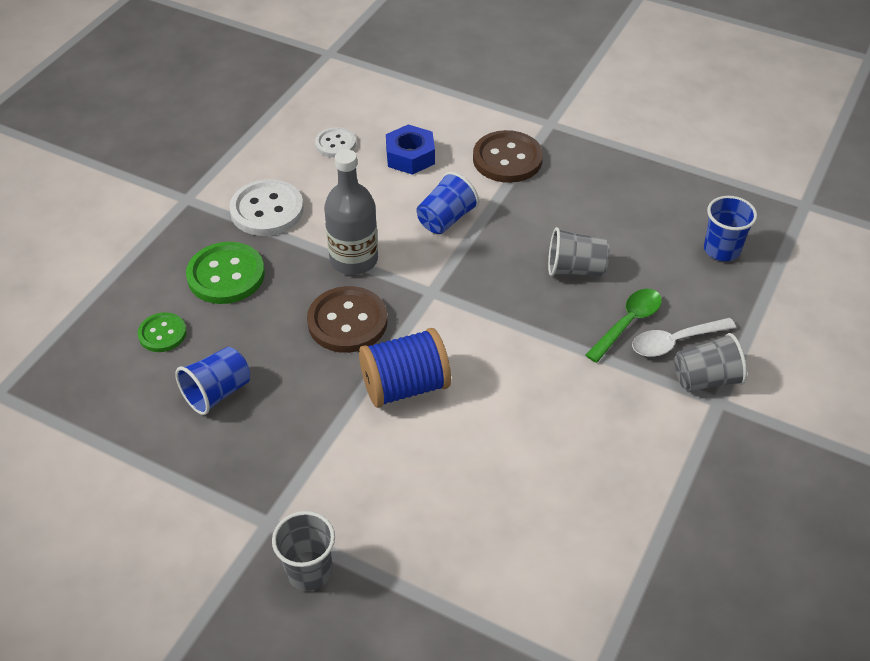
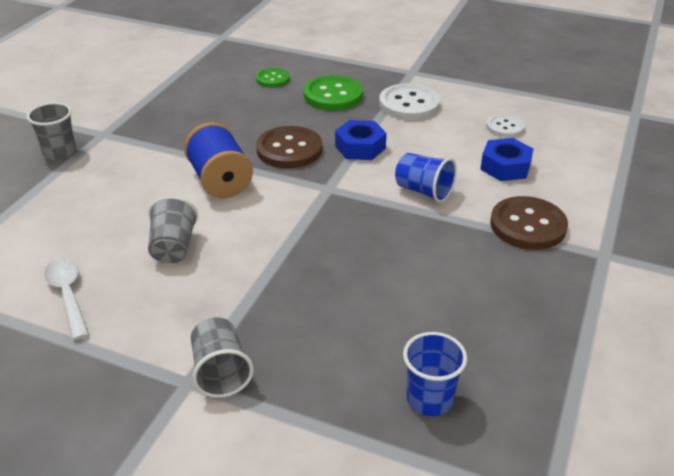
camera: 85 degrees right, 10 degrees down
blue cup [175,347,250,415] -> none
grey bottle [324,149,378,275] -> blue nut [335,120,387,160]
grey cup [548,227,610,276] -> grey cup moved to [148,196,198,264]
green spoon [586,289,662,363] -> none
white spoon [632,318,736,357] -> white spoon moved to [44,258,89,340]

